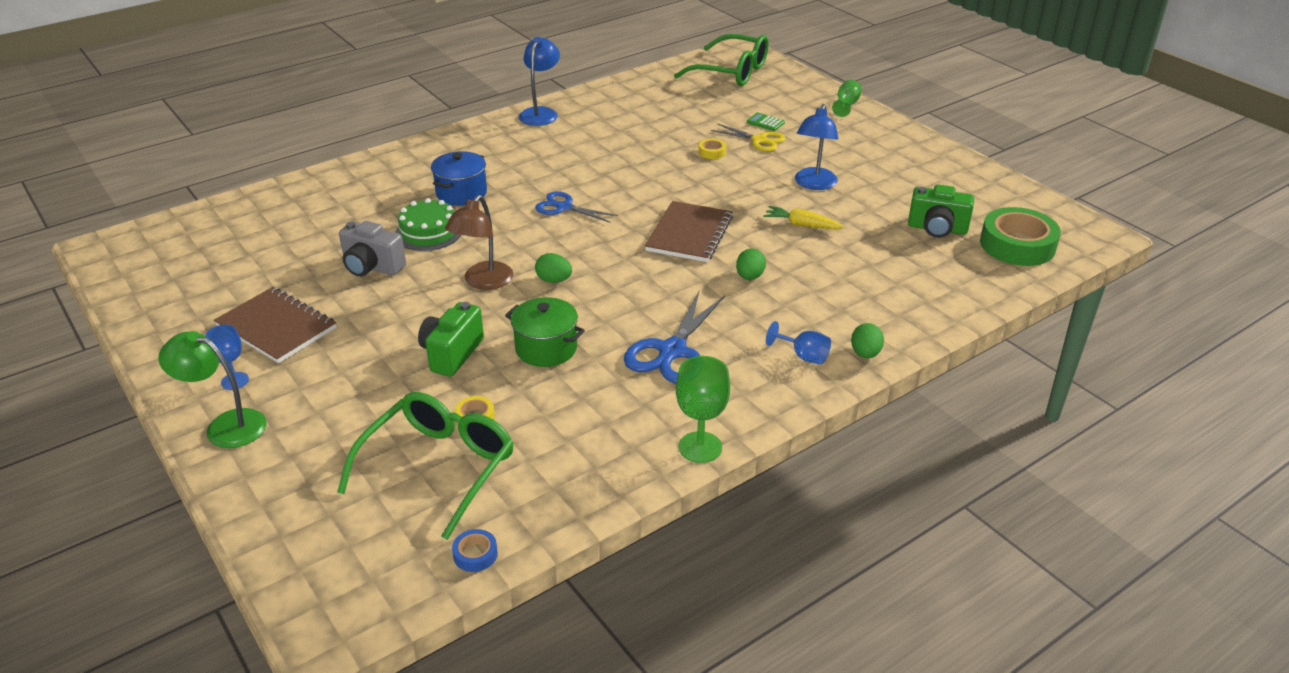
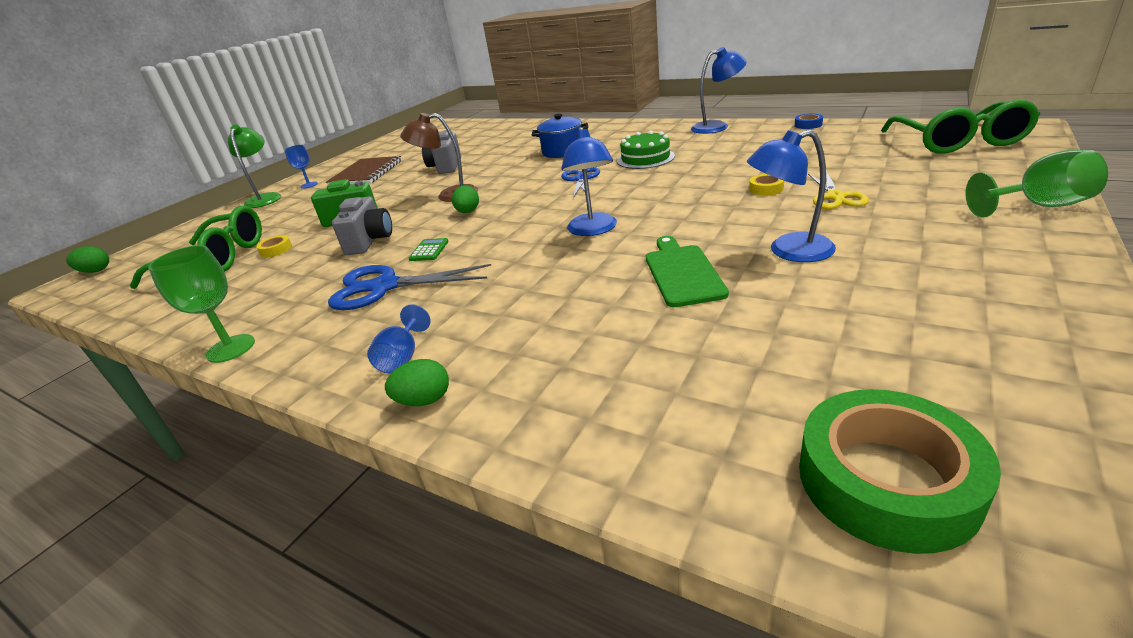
camera: 70 degrees right, 5 degrees down
green cake [395,198,461,251] -> green cake moved to [617,130,675,169]
blue tape [452,529,498,572] -> blue tape moved to [795,114,823,129]
green pot [505,297,585,367] -> grey camera [332,197,392,255]
brown notebook [645,201,733,262] -> blue lamp [561,127,617,236]
green egg [736,249,766,280] -> green egg moved to [66,246,109,273]
green calculator [747,113,785,131] -> green calculator moved to [409,238,449,261]
yellow carrot [763,206,844,229] -> green cutting board [646,236,729,307]
green goblet [832,80,861,117] -> green goblet [965,149,1108,218], size x1.53
green camera [908,185,974,238] -> none

